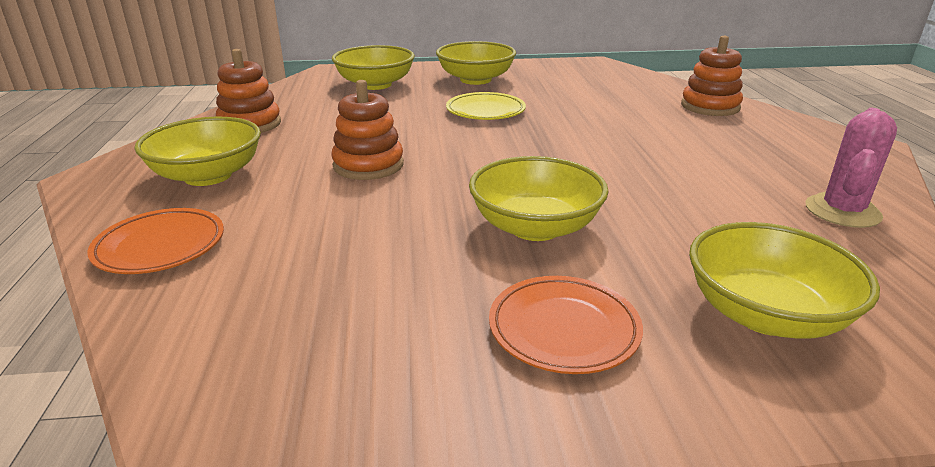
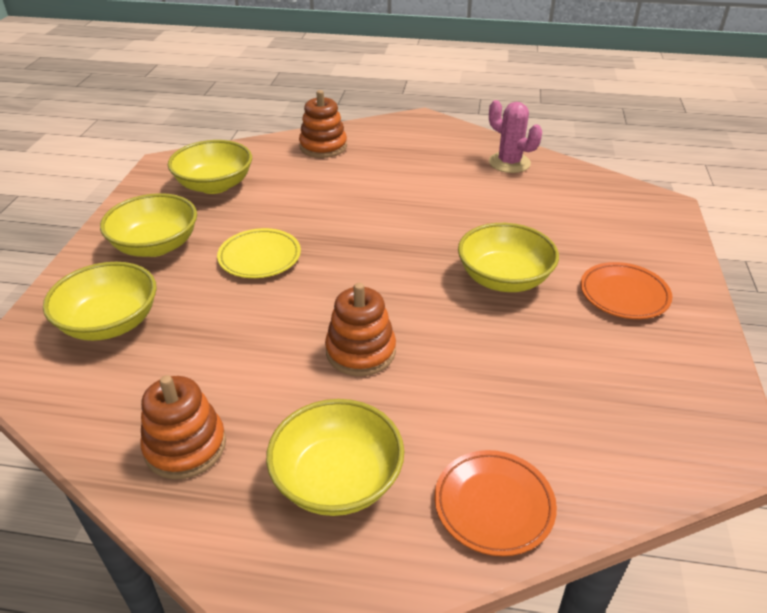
camera: 75 degrees left, 10 degrees up
yellow bowl [689,222,880,339] -> yellow bowl moved to [168,140,252,194]

